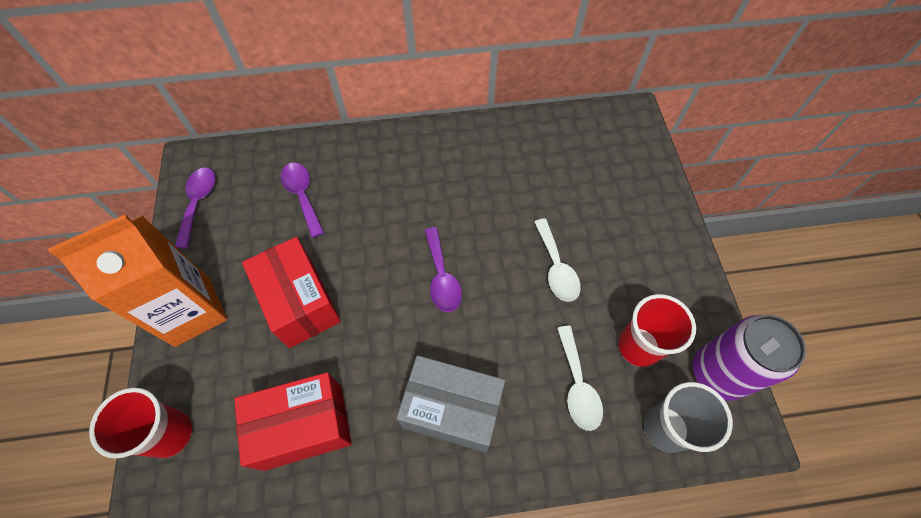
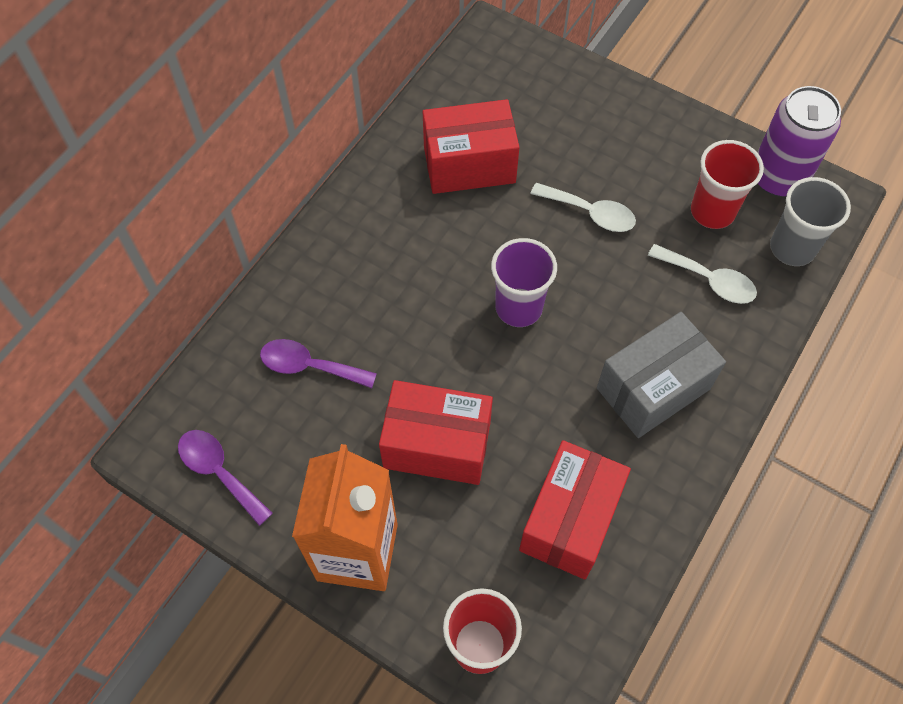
camera: 50 degrees left, 0 degrees up
purple spoon [425,227,462,312] -> purple cup [491,238,557,327]
none -> red box [423,99,519,194]

